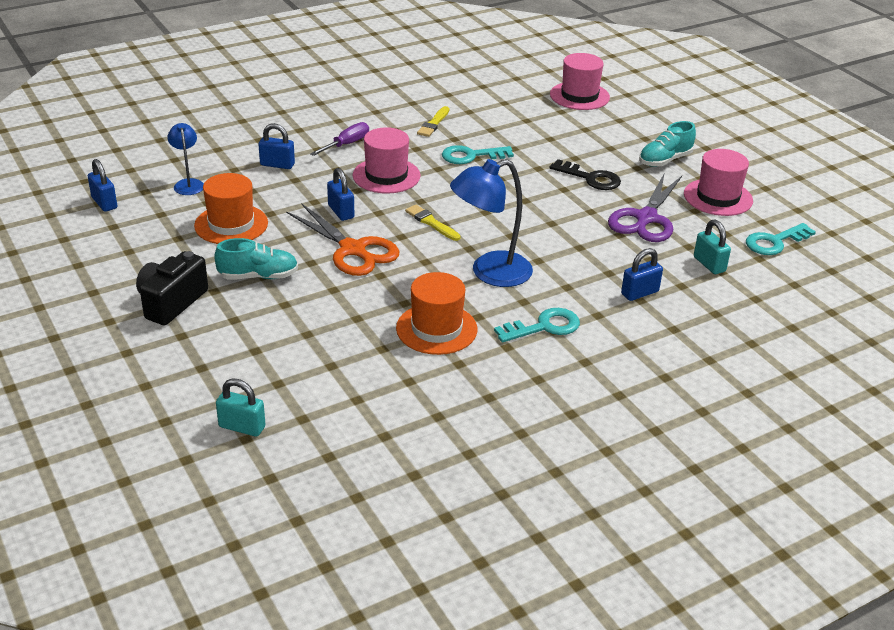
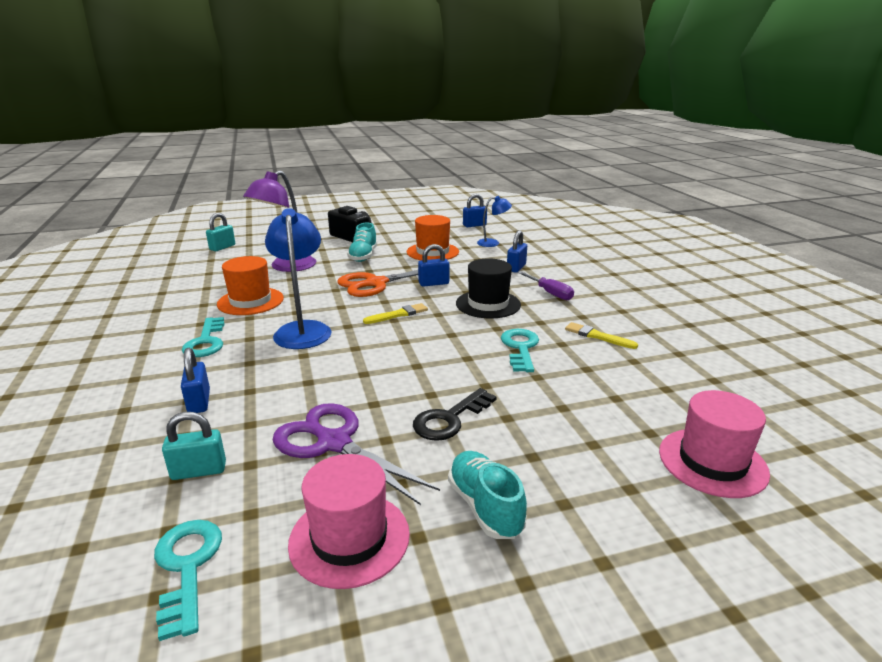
camera: 105 degrees right, 10 degrees down
pink hat [353,127,420,194] -> black hat [456,258,521,319]
none -> purple lamp [243,170,316,272]

